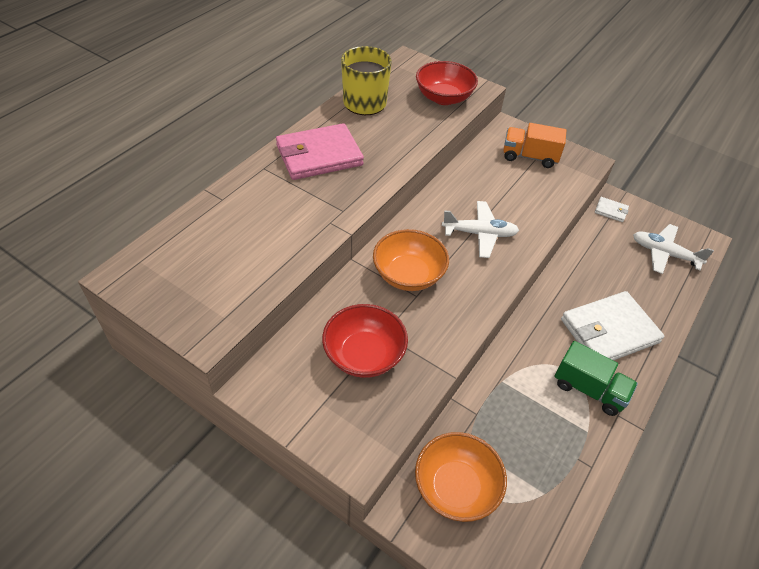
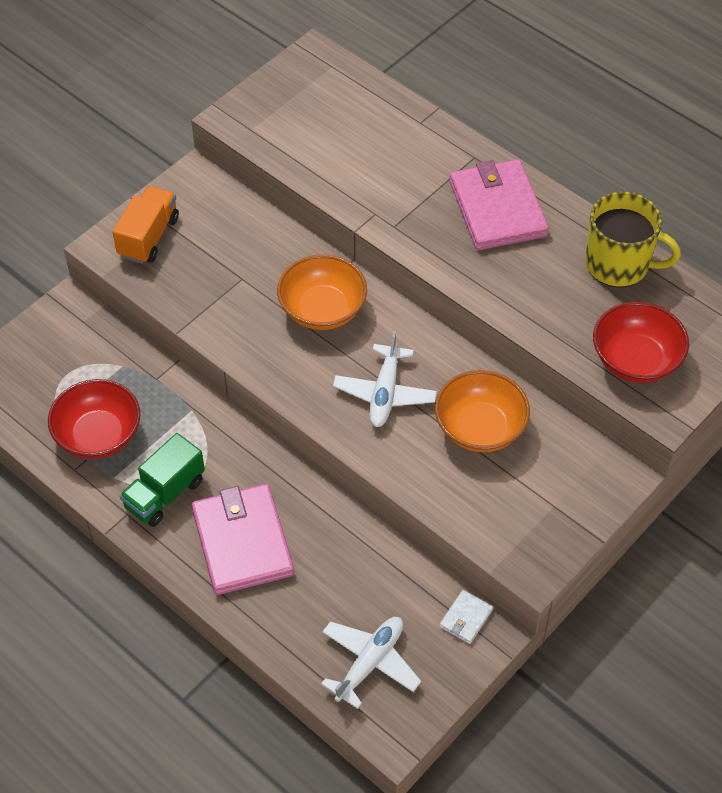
camera: 100 degrees right, 5 degrees up
red bowl [322,304,408,378] -> red bowl moved to [48,379,140,459]
orange bowl [415,432,507,522] -> orange bowl moved to [435,370,530,452]
orange truck [503,123,566,168] -> orange truck moved to [113,186,179,264]
white wallet [561,291,664,360] -> pink wallet [192,484,294,595]

